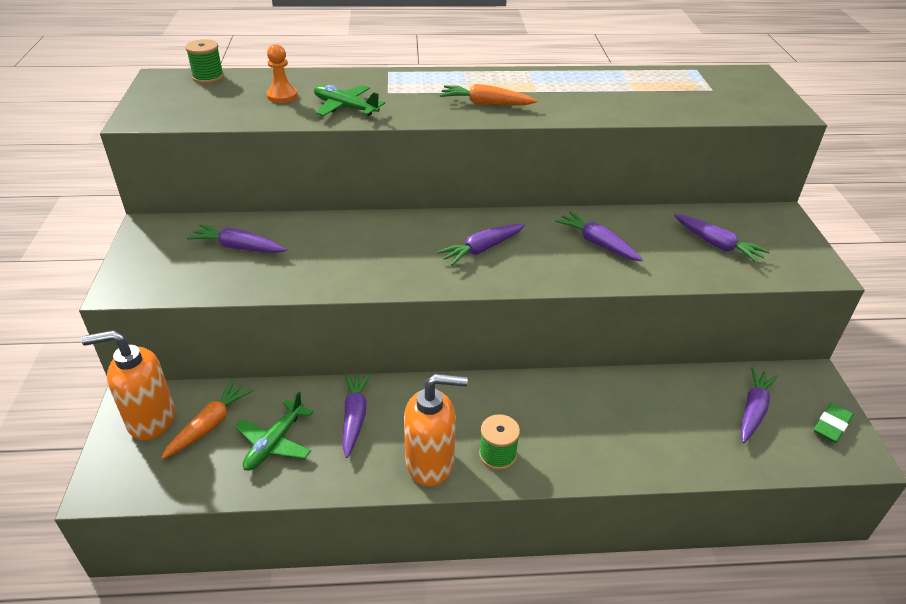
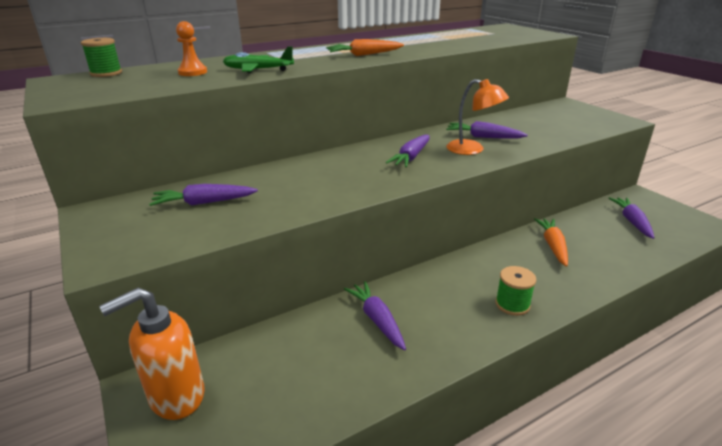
camera: 25 degrees left, 10 degrees down
orange carrot [161,380,254,459] -> orange carrot moved to [534,218,568,267]
green plane [235,392,313,471] -> none
orange soap dispenser [404,374,468,486] -> none
purple carrot [674,214,770,264] -> none
green eraser [814,403,854,443] -> none
none -> orange lamp [447,79,509,155]

